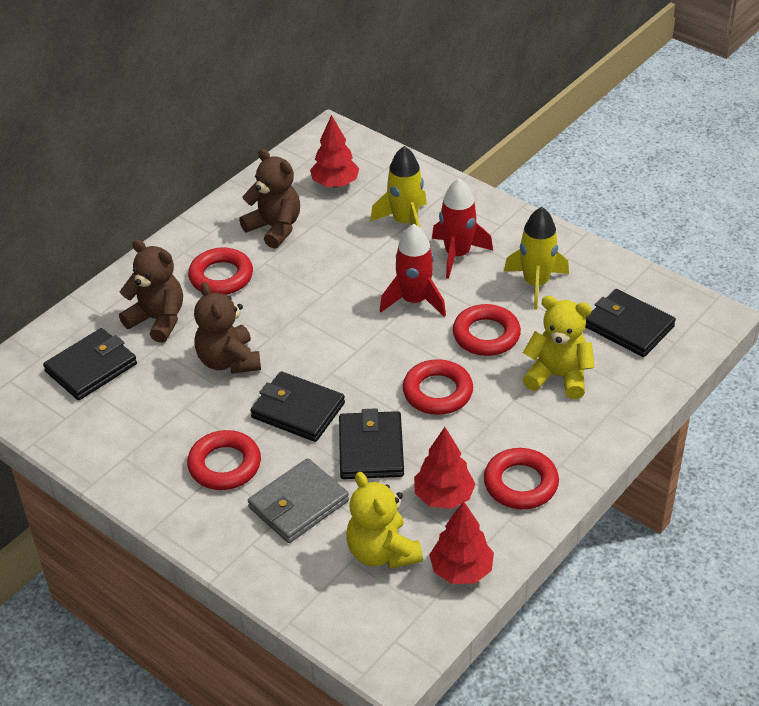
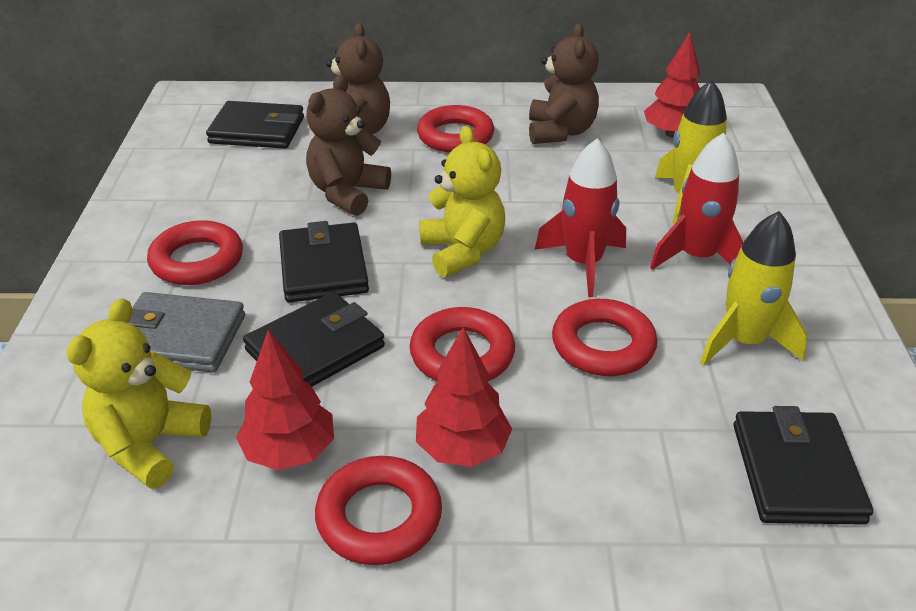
camera: 50 degrees right, 5 degrees down
red tree [429,501,494,584] -> red tree moved to [416,327,512,467]
yellow teddy bear [523,296,594,399] -> yellow teddy bear moved to [419,126,505,277]

